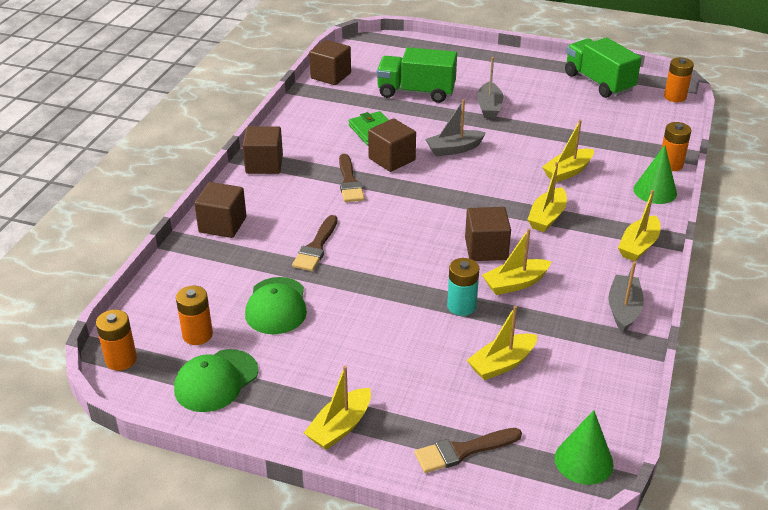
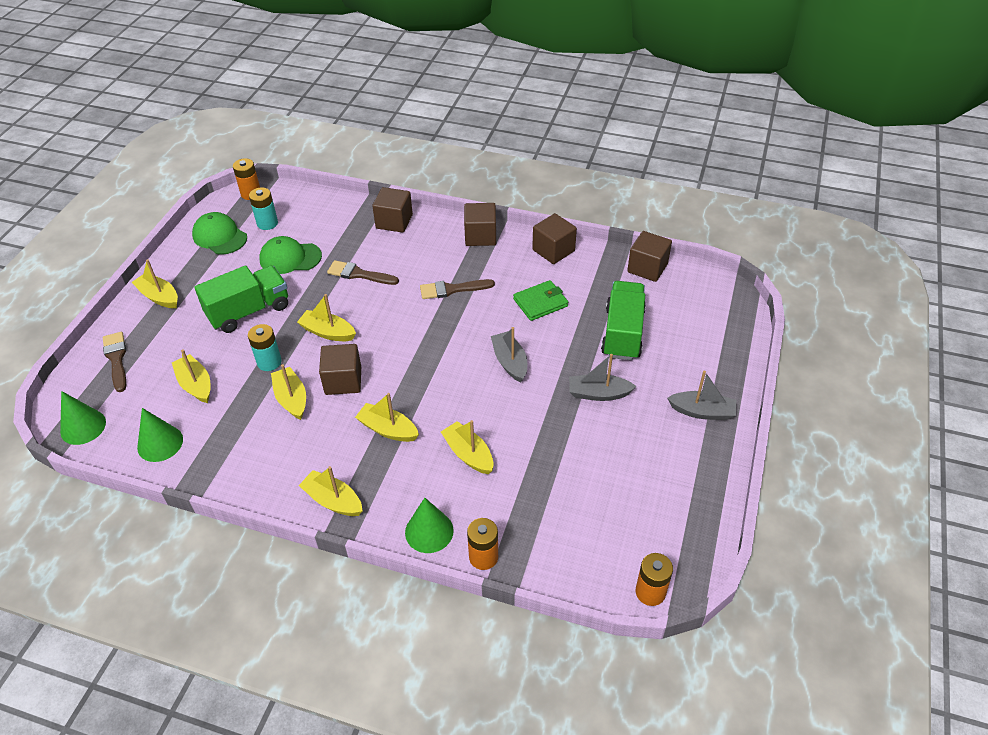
camera: 90 degrees right, 10 degrees up
orange battery [176,286,213,345] -> turquoise battery [249,187,278,230]
brown cube [368,118,416,172] -> brown cube moved to [532,213,577,264]
green truck [565,37,642,98] -> green truck moved to [194,265,288,333]
grey boat [608,262,644,333] -> grey boat moved to [667,371,736,420]
none -> green cone [137,408,183,462]
none -> yellow boat [297,294,356,341]

